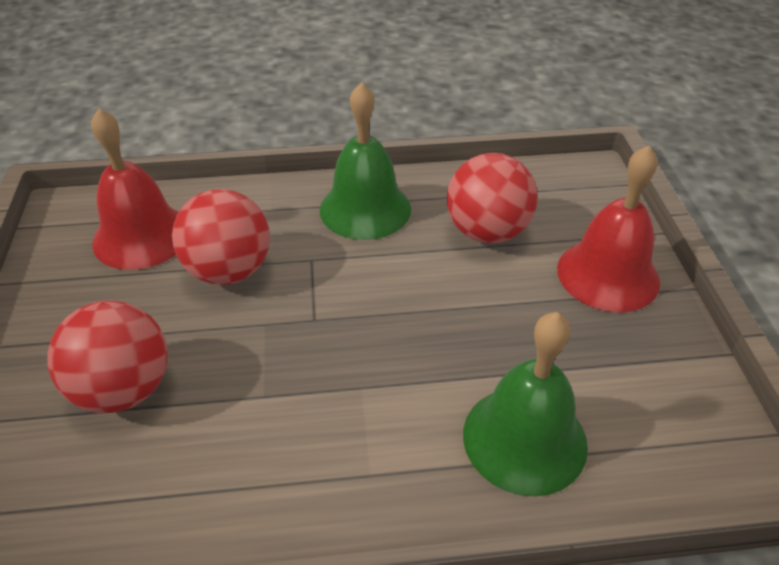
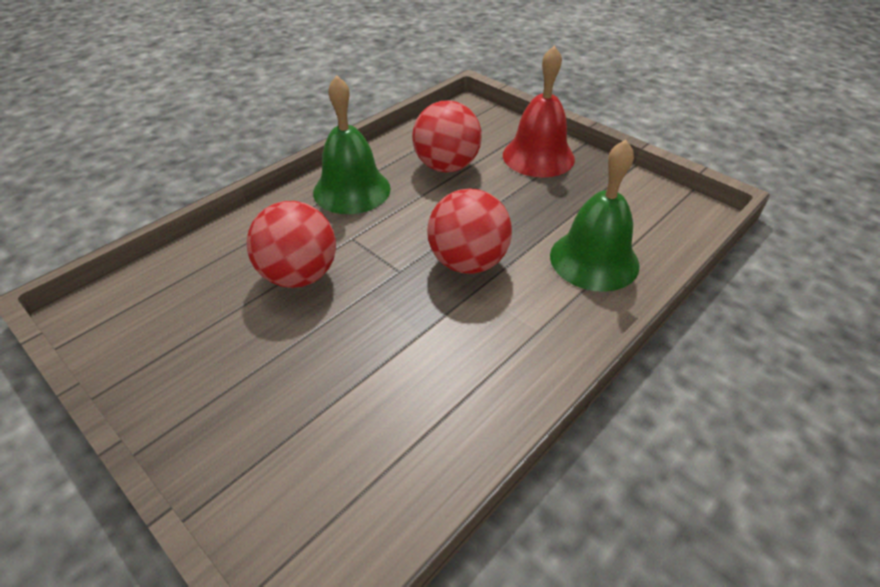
camera: 40 degrees left, 0 degrees up
red ball [47,300,168,413] -> red ball moved to [427,188,512,274]
red bell [91,108,179,270] -> none

